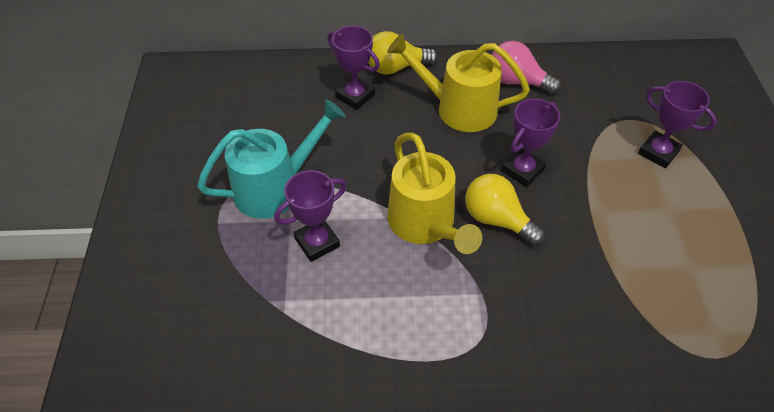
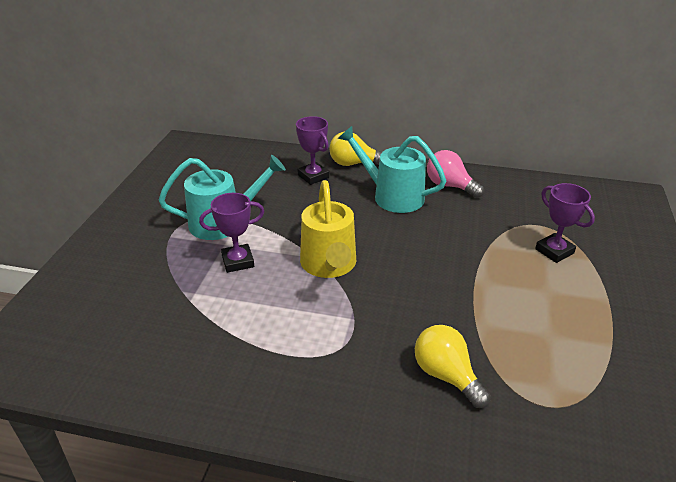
camera: 15 degrees right, 15 degrees down
yellow watering can [387,34,530,132] -> turquoise watering can [338,126,446,213]
yellow light bulb [465,174,545,246] -> yellow light bulb moved to [415,325,491,408]
purple trophy [502,98,560,187] -> none

